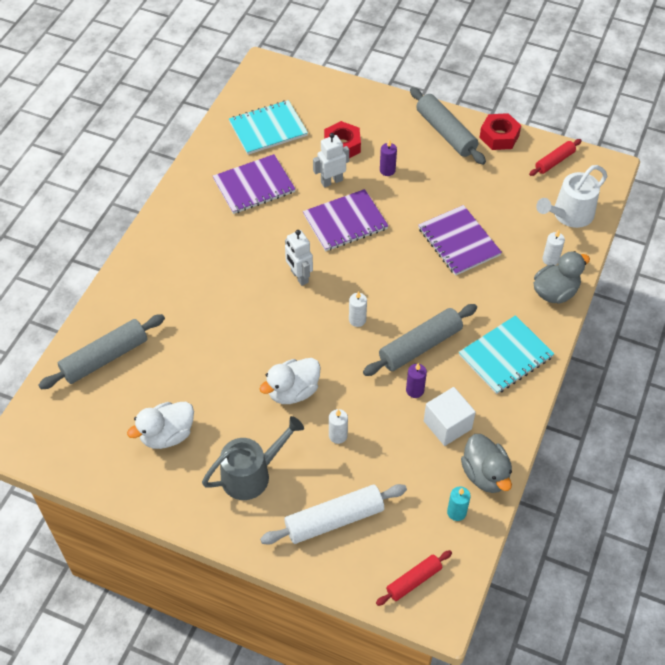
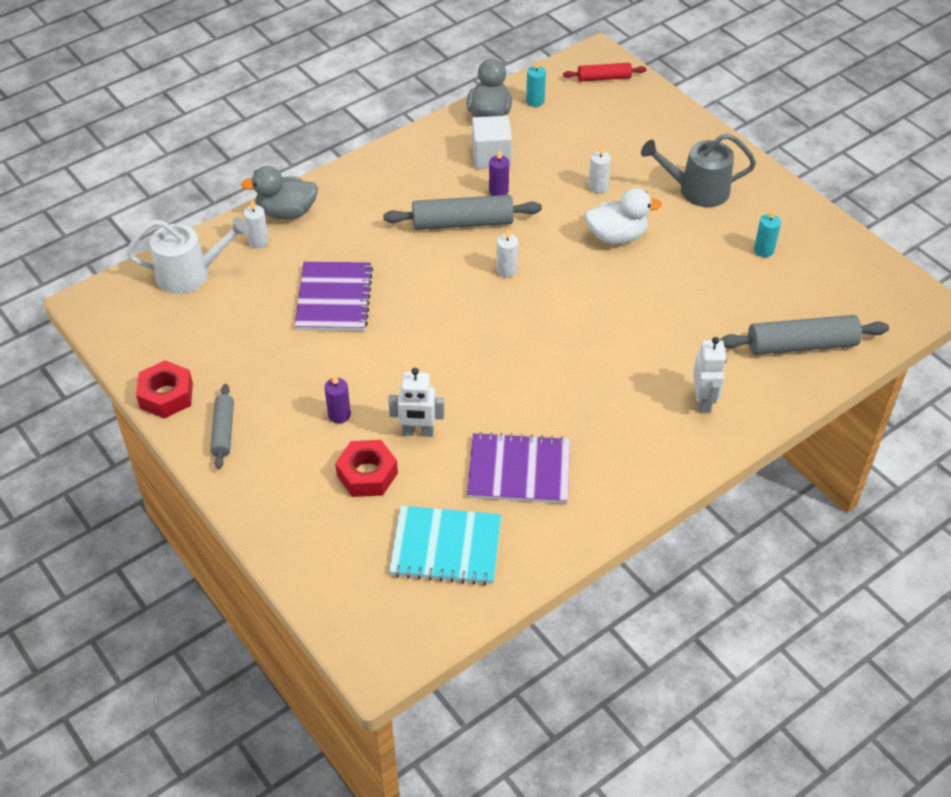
camera: 150 degrees left, 5 degrees down
white duck [127,402,194,449] -> turquoise candle [754,208,781,257]
white rolling pin [260,484,407,545] -> none
white robot [285,230,313,286] -> white robot moved to [693,337,727,413]
purple notebook [303,189,389,251] -> none
grey rolling pin [410,87,486,165] -> grey rolling pin [210,384,234,469], size x0.59
turquoise notebook [459,315,554,394] -> none
red rolling pin [529,139,582,176] -> none

